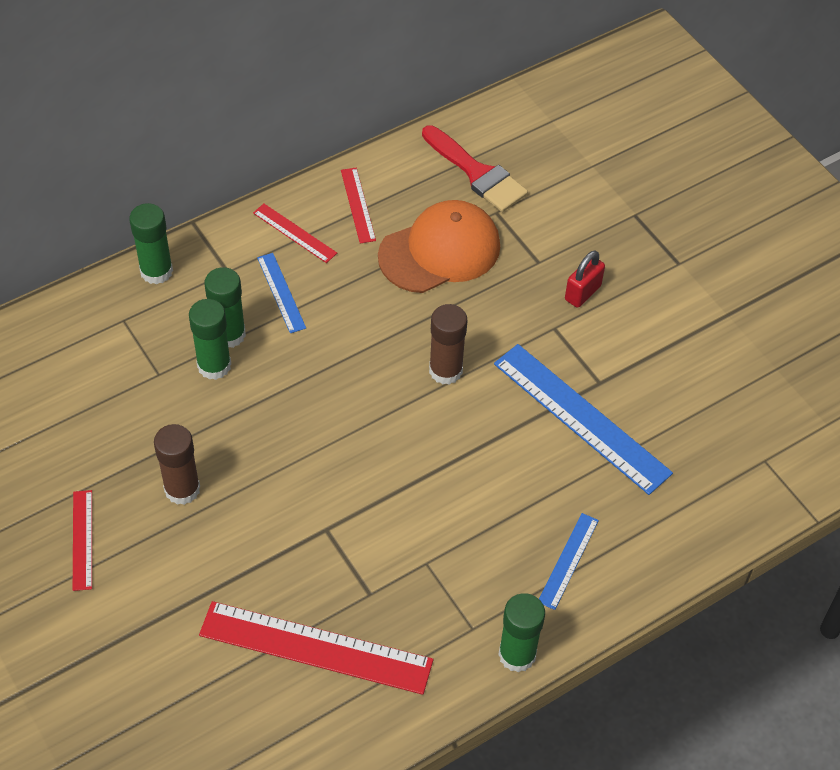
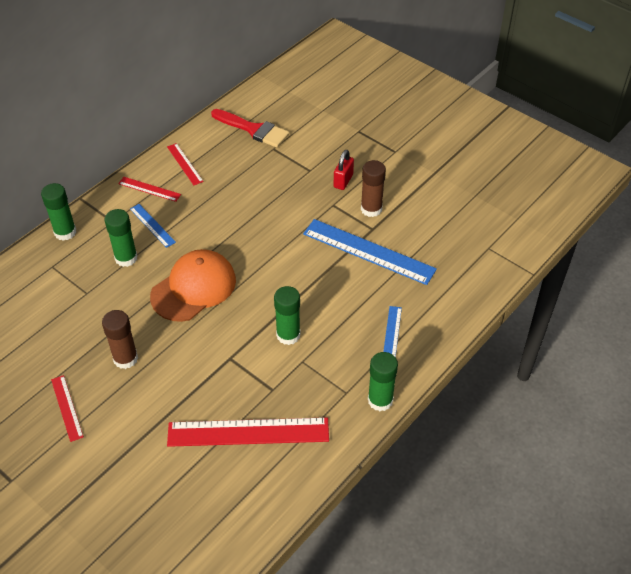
camera: 15 degrees left, 5 degrees down
green glue stick [189,299,231,380] -> green glue stick moved to [274,286,301,345]
orange cap [378,200,500,293] -> orange cap moved to [150,249,236,322]
brown glue stick [429,304,467,385] -> brown glue stick moved to [361,160,386,217]

